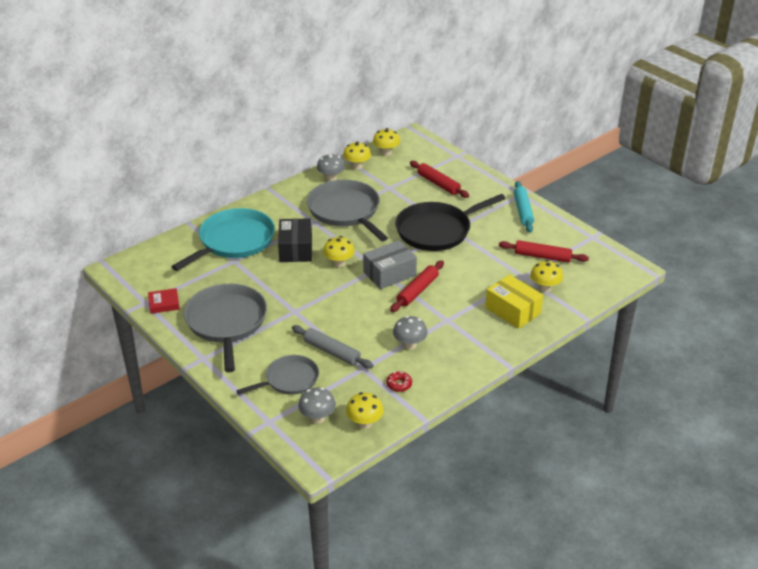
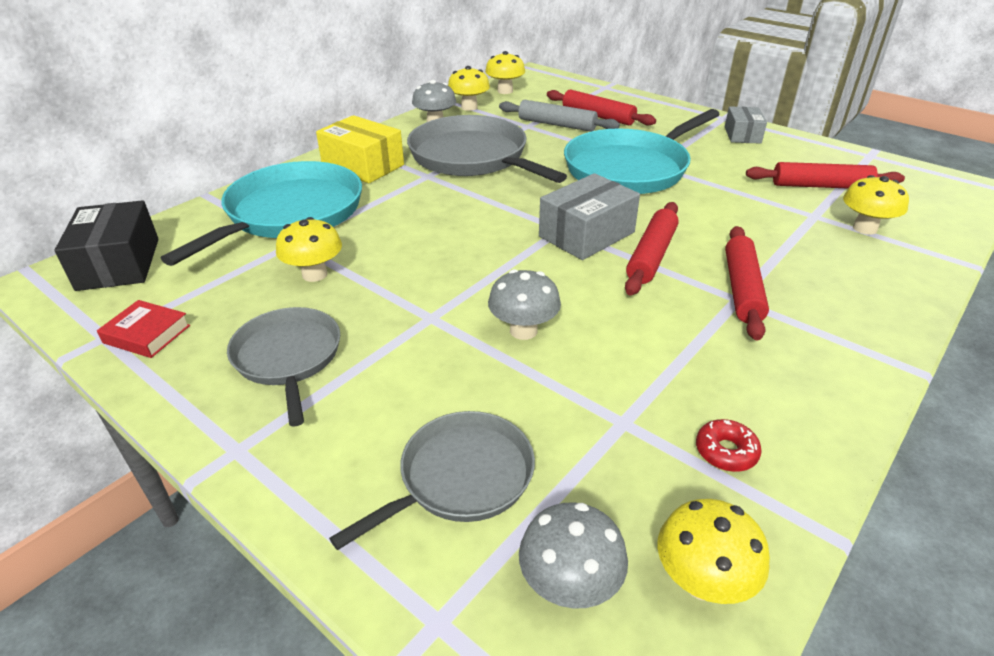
camera: 10 degrees left, 0 degrees up
red book [148,288,180,314] -> red book turned 45 degrees clockwise [97,300,190,358]
grey pan [184,284,267,373] -> grey pan [227,307,340,426], size x0.60
black box [278,218,312,262] -> black box moved to [55,200,159,291]
grey rolling pin [292,325,374,369] -> grey rolling pin moved to [499,100,620,132]
yellow mushroom [323,236,355,267] -> yellow mushroom moved to [276,217,342,282]
grey mushroom [393,316,428,350] -> grey mushroom moved to [488,269,561,340]
black pan [395,194,506,251] -> turquoise pan [564,109,720,194]
yellow box [485,275,543,329] -> yellow box moved to [316,115,404,183]
turquoise rolling pin [514,181,534,232] -> grey box [725,106,767,144]
none -> red rolling pin [725,226,769,341]

